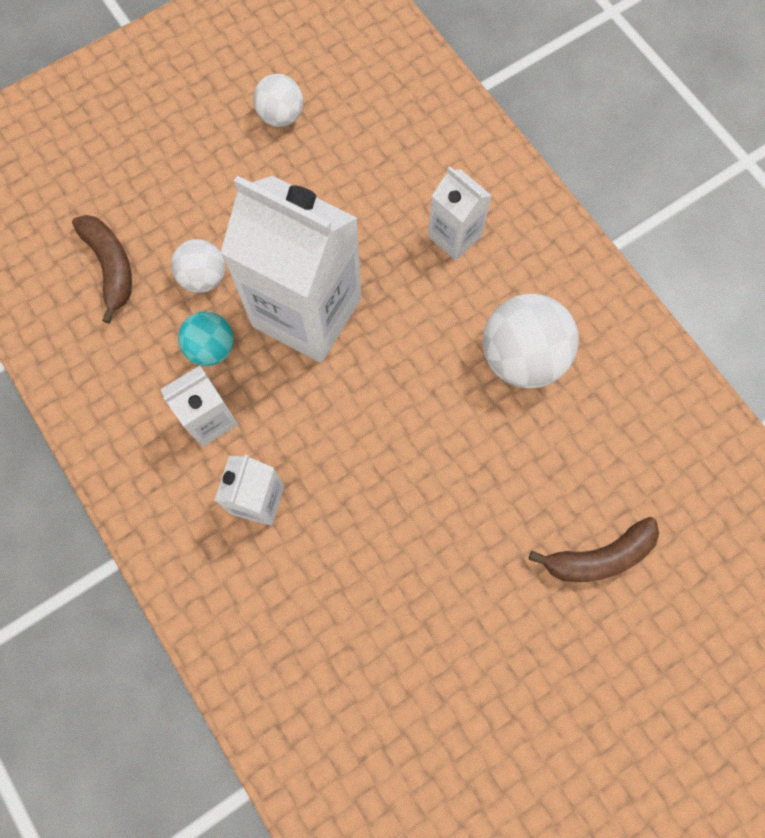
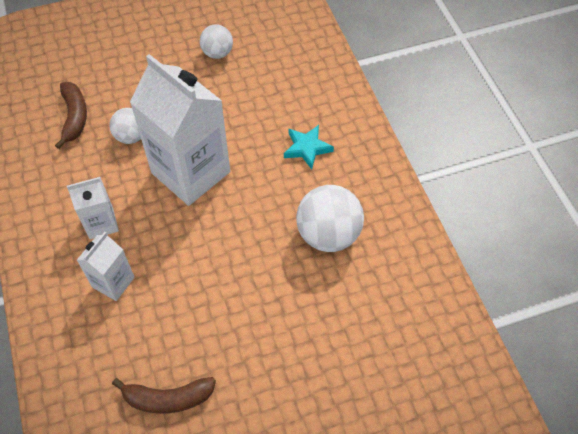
camera: 15 degrees right, 15 degrees down
turquoise ball [178,311,234,366] -> none
white carton [428,166,492,261] -> turquoise star [284,125,334,169]
brown banana [529,517,659,582] -> brown banana moved to [112,377,216,414]

